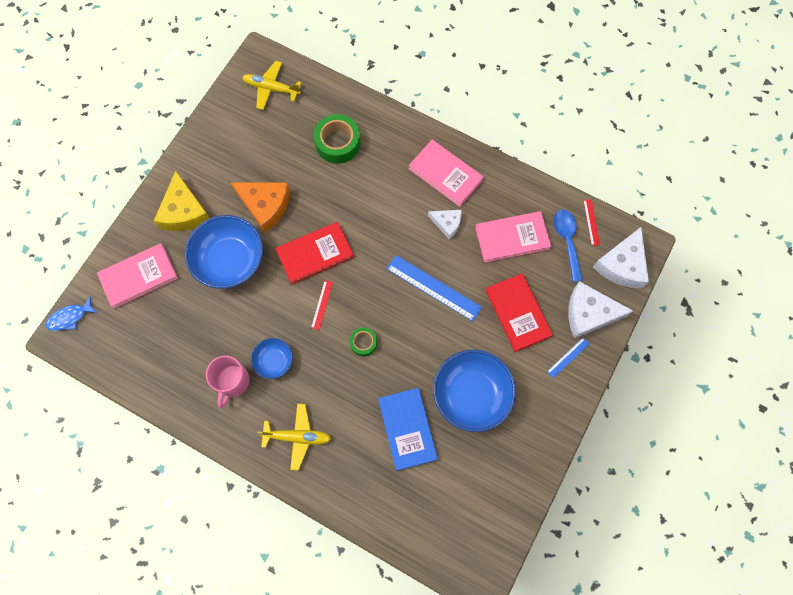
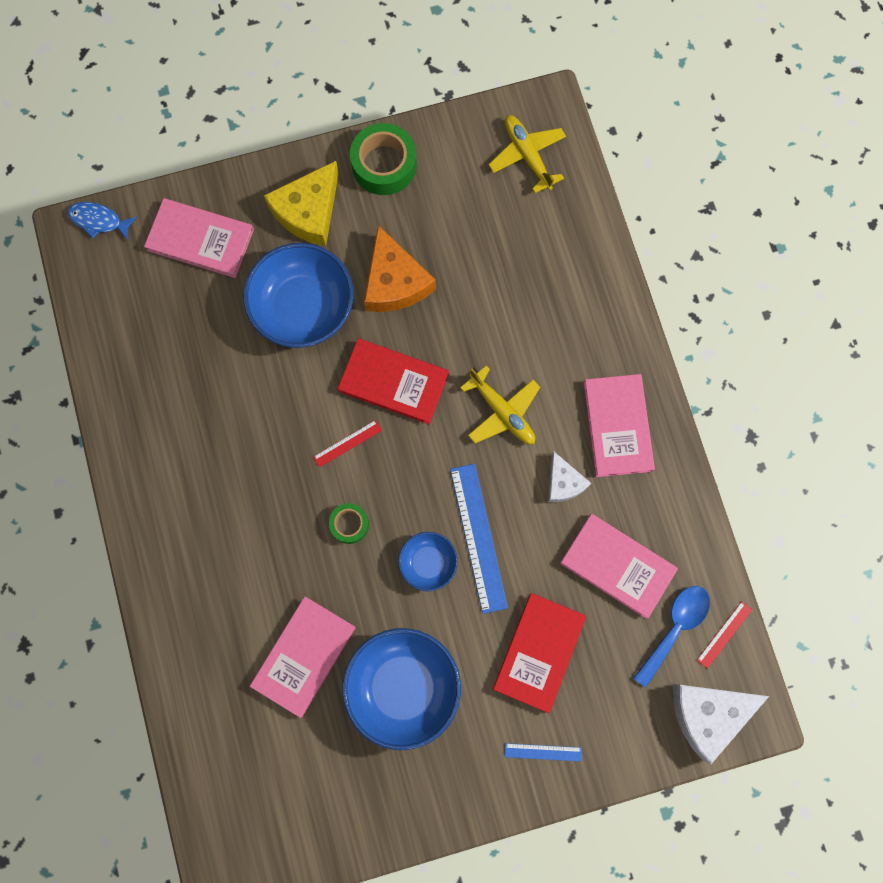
camera: 45 degrees right, 5 degrees up
pink mug [206,356,250,408] -> none
blue bowl [251,338,293,379] -> blue bowl moved to [398,532,458,591]
yellow plane [257,403,331,471] -> yellow plane moved to [460,365,540,444]
green tape [314,114,361,164] -> green tape moved to [350,123,417,195]
blue book [378,388,438,471] -> pink book [250,596,356,718]
white cheese [568,281,633,339] -> none

